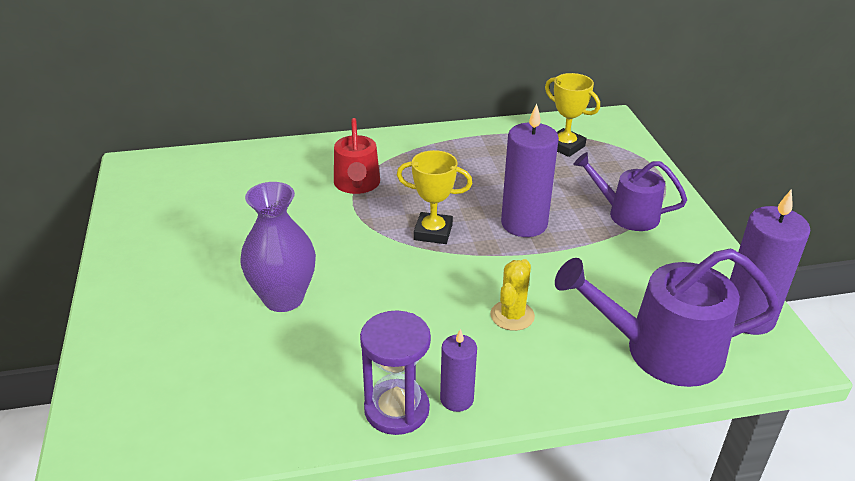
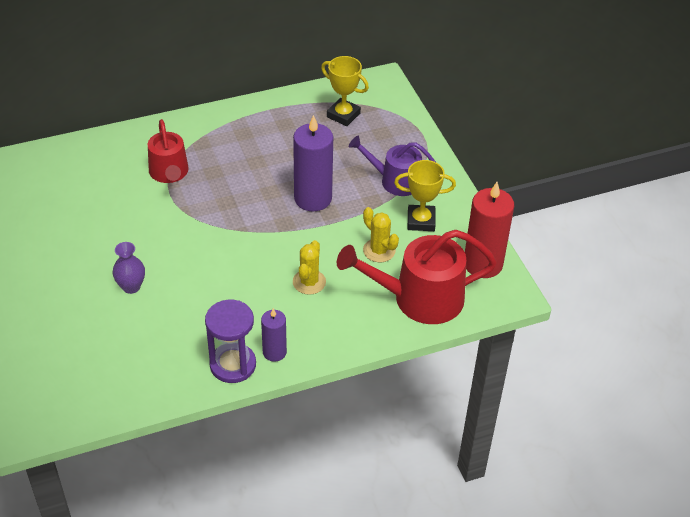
camera: 10 degrees left, 10 degrees up
purple vase [240,182,316,312] -> purple vase [113,242,145,294], size x0.57
yellow trophy [397,150,472,244] -> yellow trophy moved to [394,160,456,231]
purple watering can [555,249,780,387] -> red watering can [337,230,497,324]
purple candle [730,189,810,335] -> red candle [465,182,514,278]
none -> yellow cactus [363,207,399,262]

